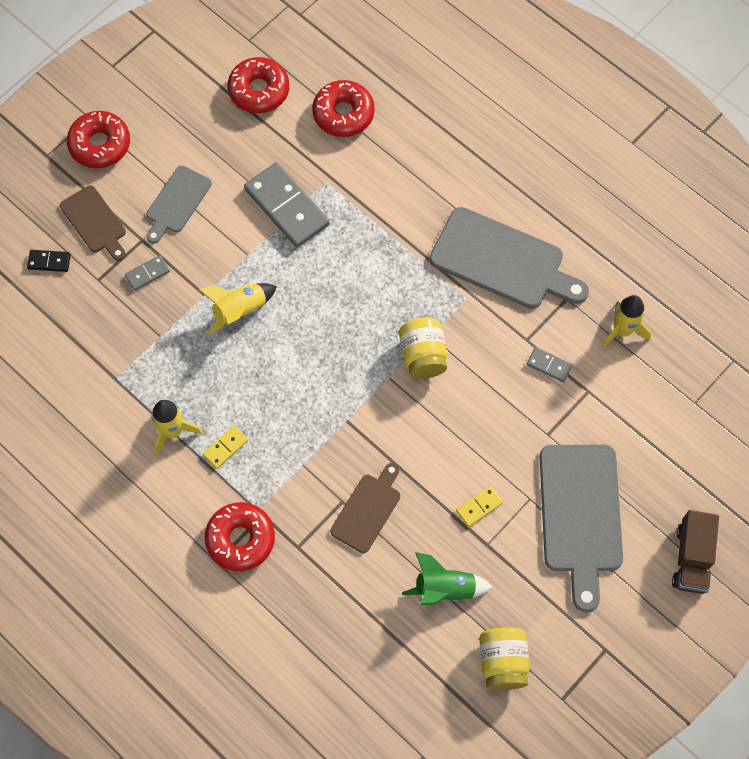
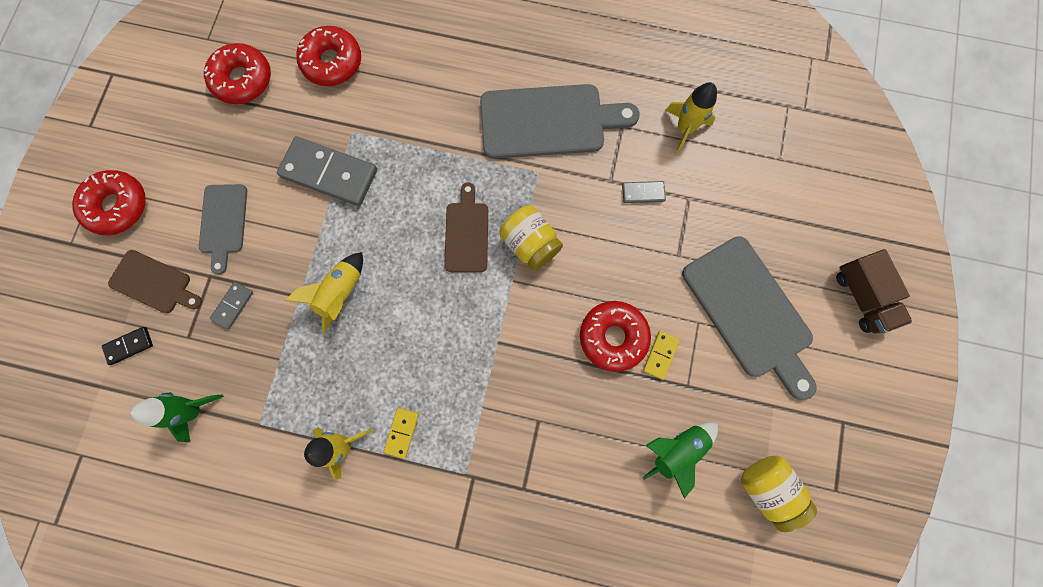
camera: 30 degrees left, 10 degrees up
red donut [205,502,275,571] -> red donut moved to [580,301,651,372]
brown cutting board [330,463,400,553] -> brown cutting board moved to [444,182,488,272]
none -> green rocket [130,392,224,442]

